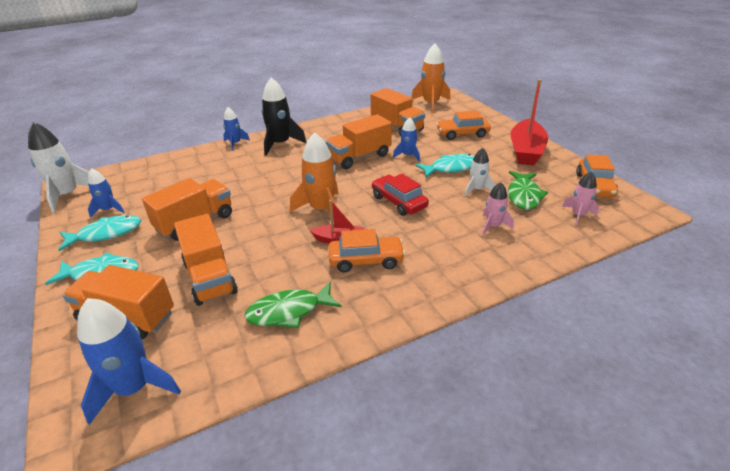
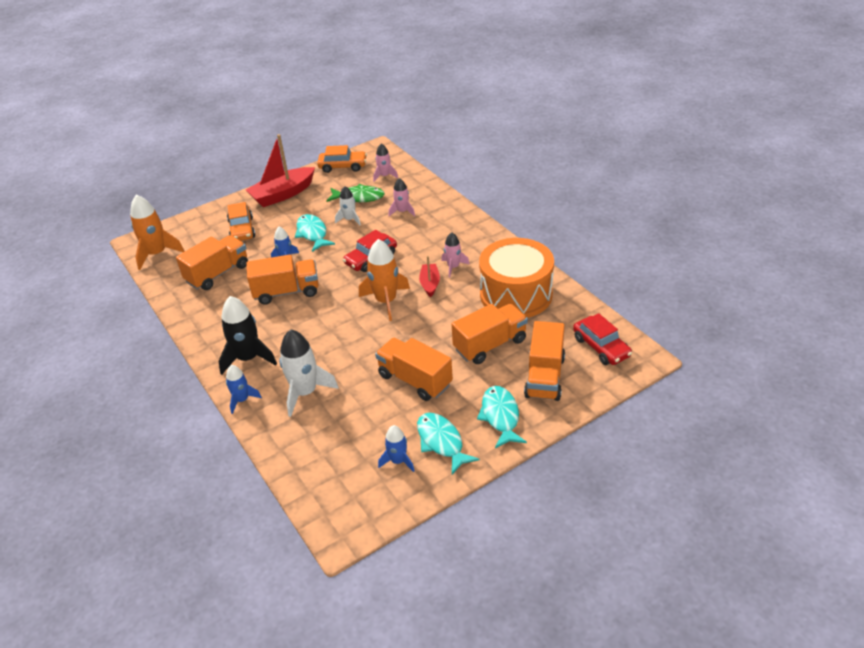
camera: 95 degrees left, 5 degrees up
white rocket [28,122,89,212] -> white rocket moved to [279,329,339,417]
blue rocket [77,298,181,425] -> red car [573,313,632,365]
green fish [244,282,342,328] -> orange drum [479,238,554,318]
orange truck [326,114,392,169] -> orange truck turned 60 degrees counterclockwise [246,255,319,305]
orange car [329,229,405,272] -> pink rocket [441,232,469,278]
red boat [511,79,548,166] -> red boat turned 135 degrees clockwise [246,134,315,207]

